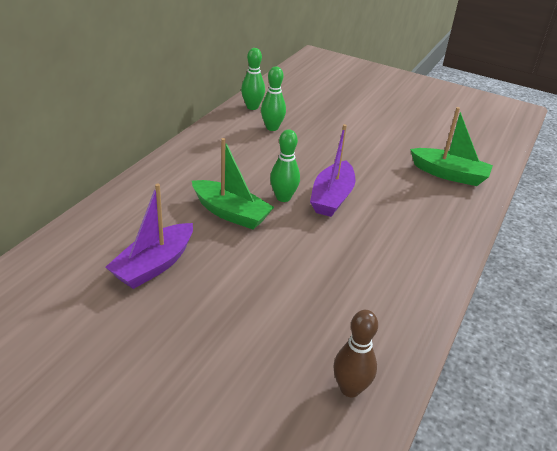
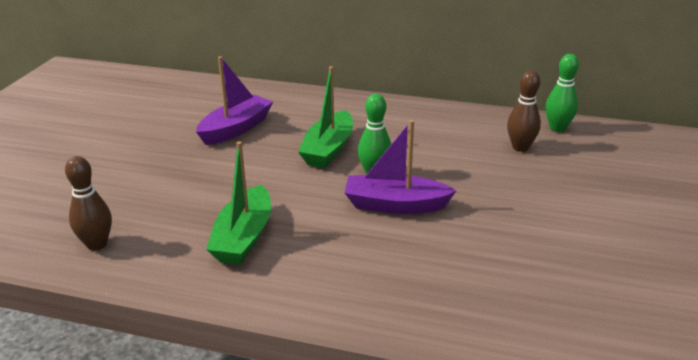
camera: 80 degrees right, 5 degrees down
purple boat [106,183,193,289] -> purple boat turned 105 degrees clockwise [196,56,273,145]
green bowling pin [261,66,286,131] -> brown bowling pin [507,70,541,152]
green boat [410,107,493,186] -> green boat moved to [206,141,271,265]

